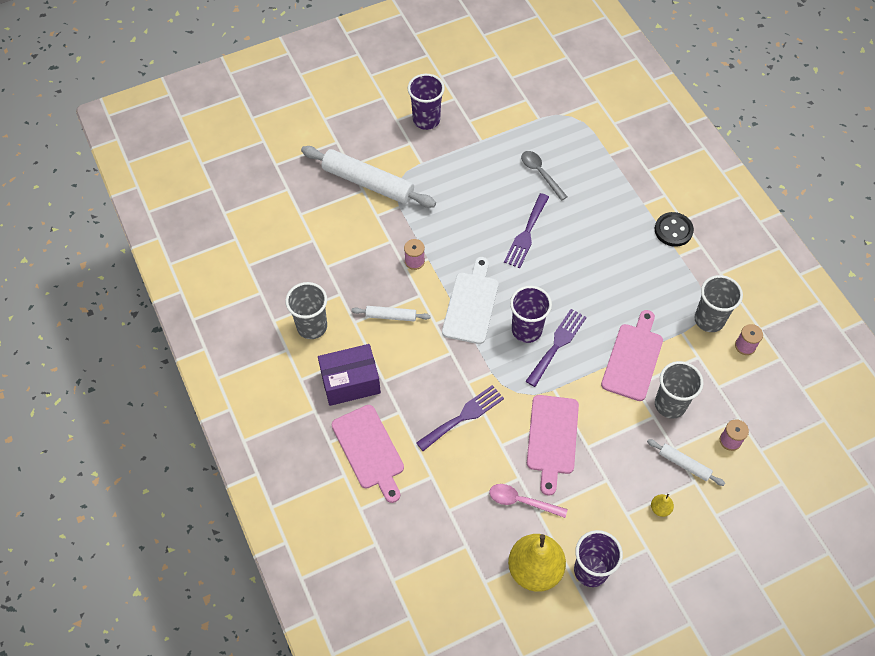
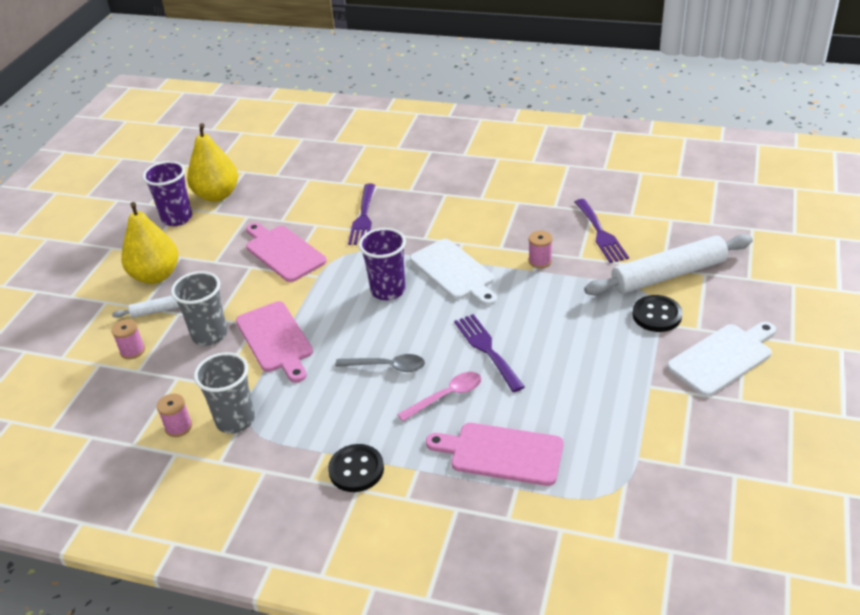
camera: 135 degrees right, 20 degrees down
grey cup [285,282,327,339] -> none
purple box [318,344,381,406] -> none
pink cutting board [332,405,404,503] -> pink cutting board moved to [426,423,563,486]
white rolling pin [351,306,431,321] -> none
purple cup [408,74,445,130] -> white cutting board [667,322,776,397]
pink spoon [489,484,568,518] -> pink spoon moved to [397,372,481,421]
grey spoon [521,151,568,201] -> grey spoon moved to [335,354,425,372]
purple fork [526,309,587,387] -> purple fork moved to [575,199,629,263]
yellow pear [651,494,674,517] -> yellow pear [121,202,178,284], size x2.44
none -> black button [632,295,682,332]

